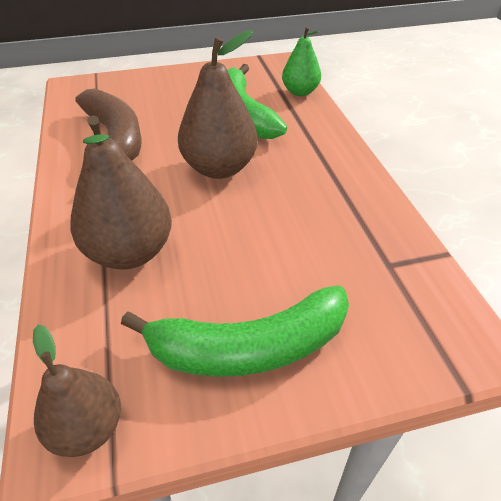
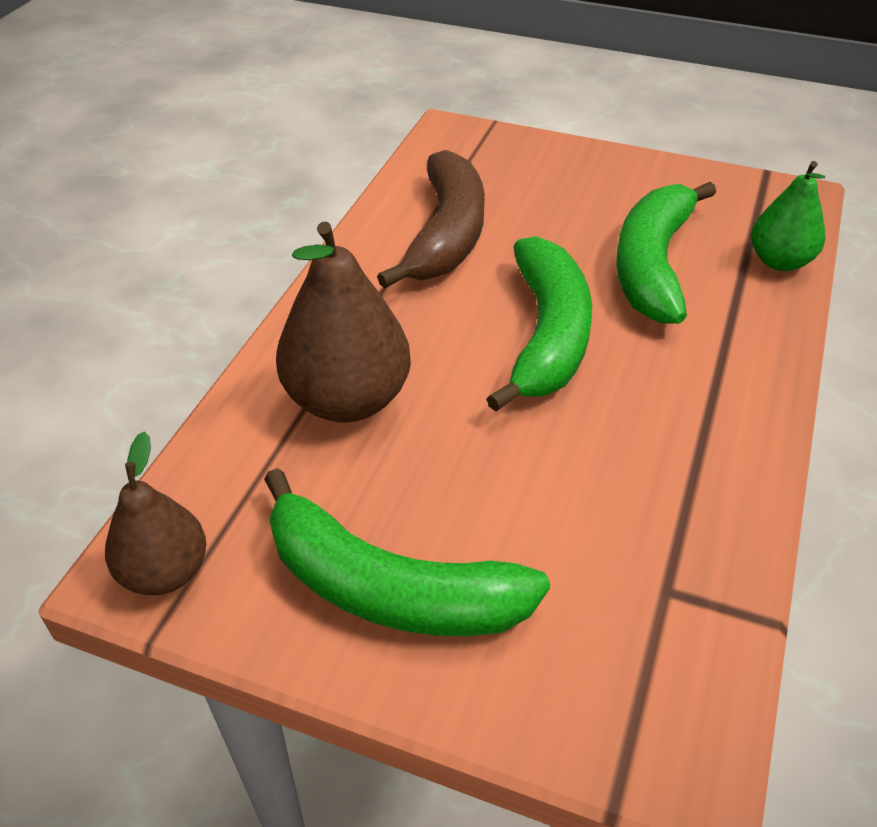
camera: 35 degrees right, 0 degrees up
brown pear [178,30,258,179] -> green banana [486,236,592,411]

